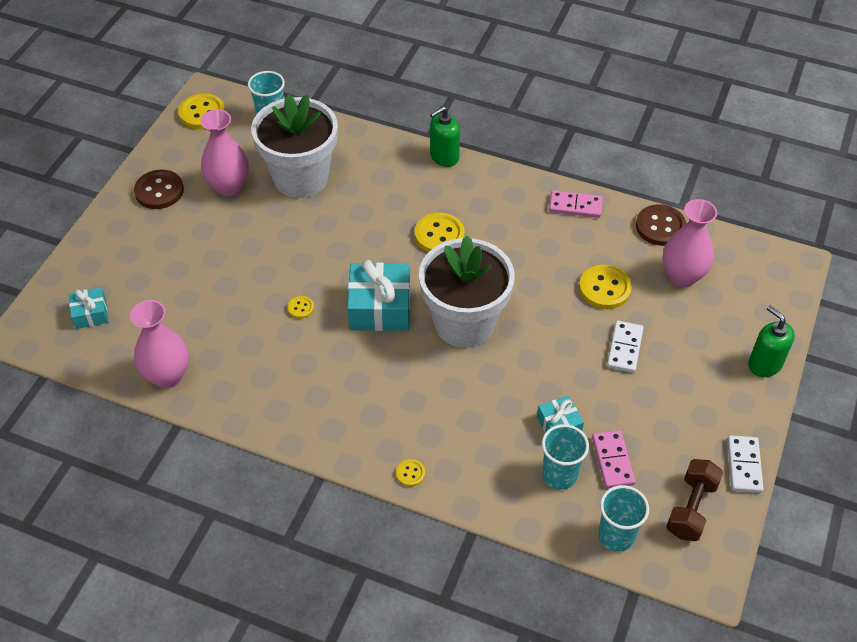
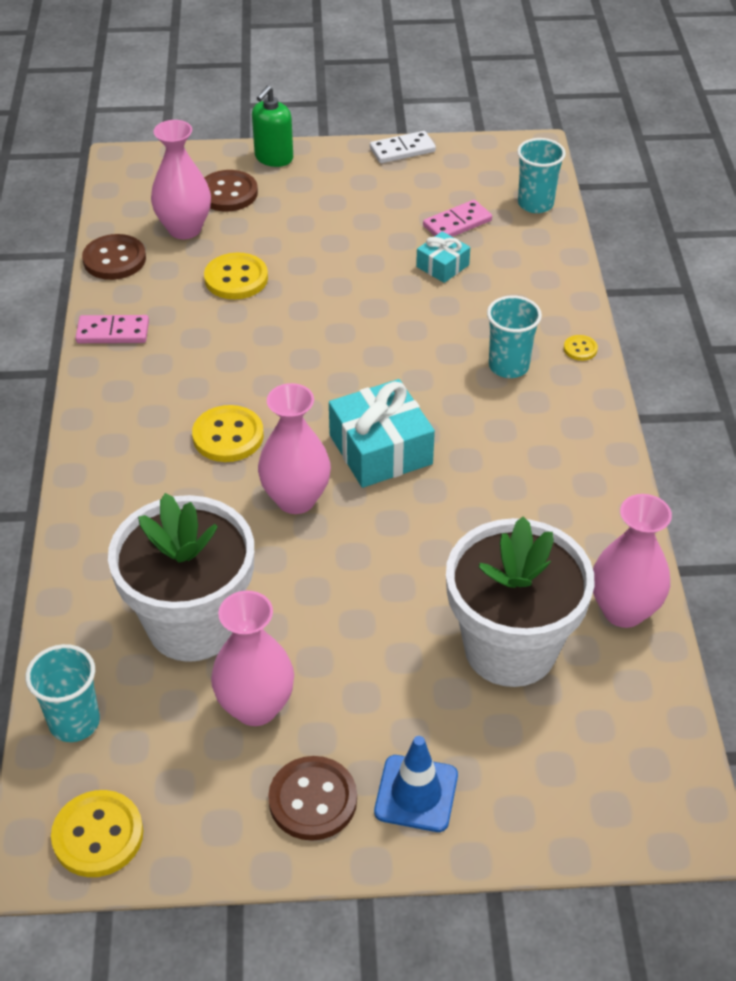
camera: 115 degrees left, 5 degrees down
turquoise gift [69,287,108,329] -> none
yellow button [287,296,314,319] -> none
white flower pot [419,235,515,348] -> white flower pot moved to [446,516,594,687]
green soap dispenser [430,106,460,167] -> none
turquoise cup [542,424,589,490] -> turquoise cup moved to [487,296,542,378]
pink domino [549,190,603,218] -> pink domino turned 75 degrees counterclockwise [75,315,149,343]
white domino [607,320,644,373] -> none
brown dumbbell [666,459,723,541] -> none
none -> brown button [204,170,258,211]
none -> pink vase [258,383,331,514]
none -> blue traffic cone [374,736,458,832]

